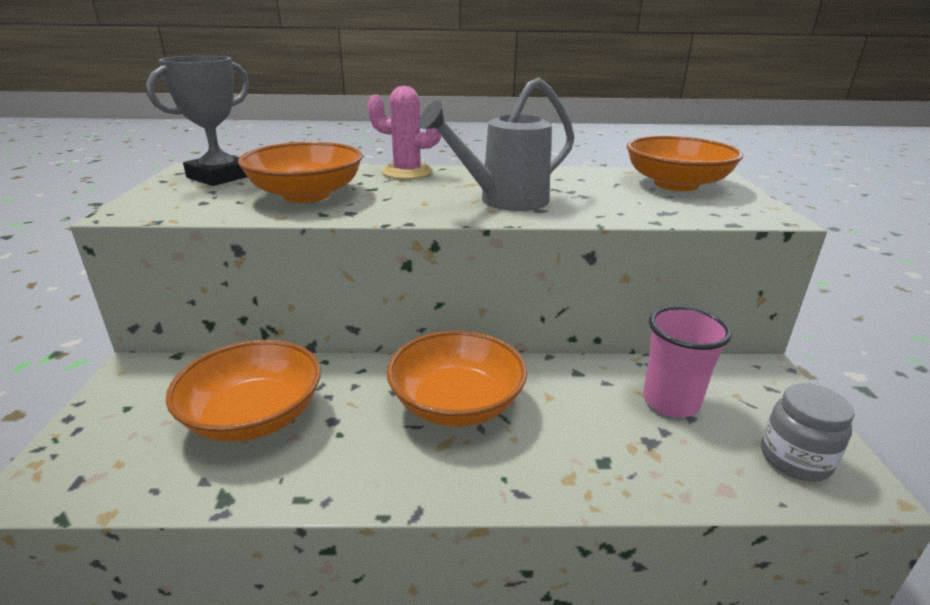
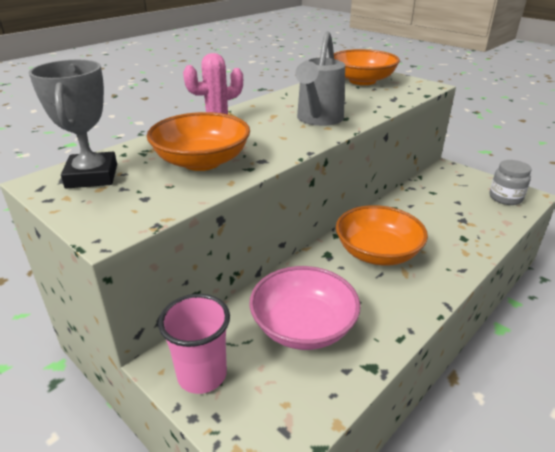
camera: 45 degrees left, 5 degrees up
orange bowl [166,340,321,442] -> pink bowl [249,266,361,350]
pink cup [643,306,732,418] -> pink cup moved to [158,294,230,394]

